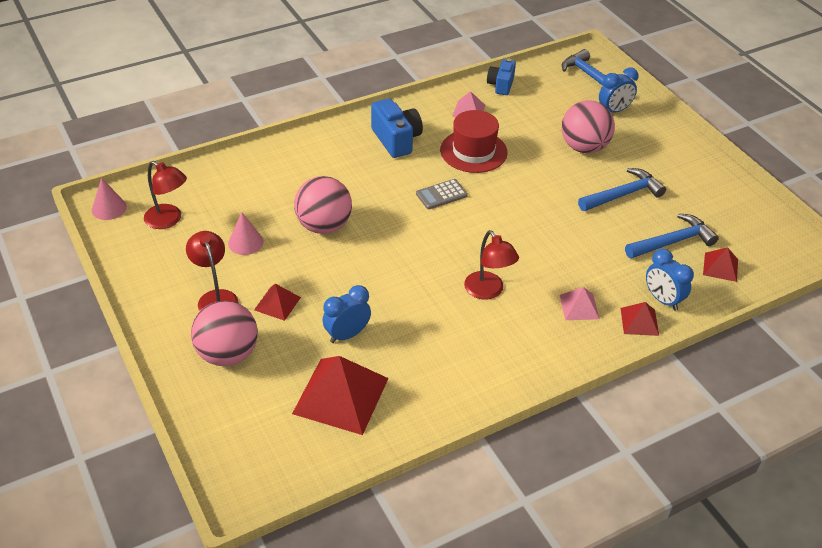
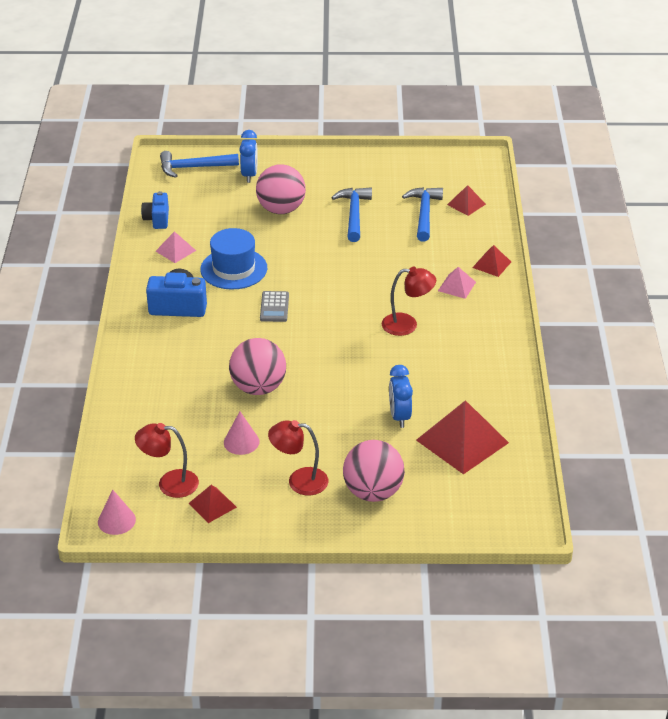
camera: 60 degrees left, 5 degrees down
red lamp [144,161,187,229] -> red lamp turned 150 degrees counterclockwise [135,423,199,498]
red pyramid [254,284,301,321] -> red pyramid moved to [189,485,237,523]
red hat [440,110,508,173] -> blue hat [200,228,267,290]
blue camera [487,58,516,95] -> blue camera turned 45 degrees clockwise [141,191,169,229]
blue clock [646,249,694,311] -> none

